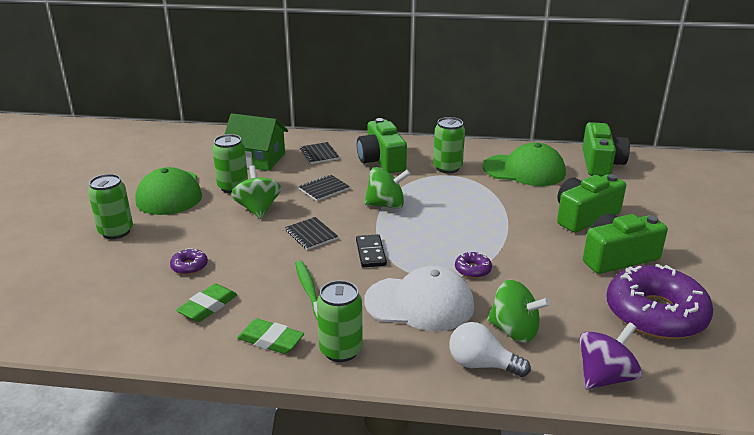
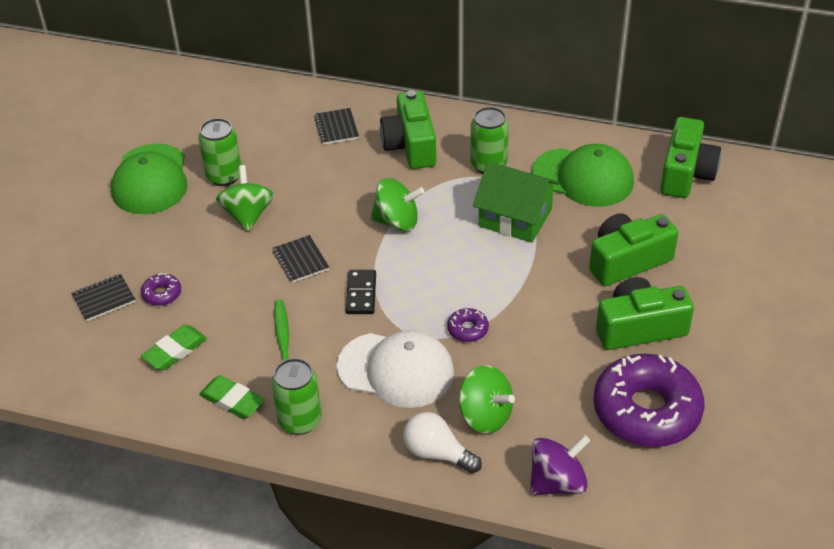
camera: 10 degrees right, 15 degrees up
green can [88,174,133,239] -> none
green house [224,113,288,171] -> green house moved to [473,162,560,243]
black notebook [299,175,350,201] -> black notebook moved to [71,274,136,322]

